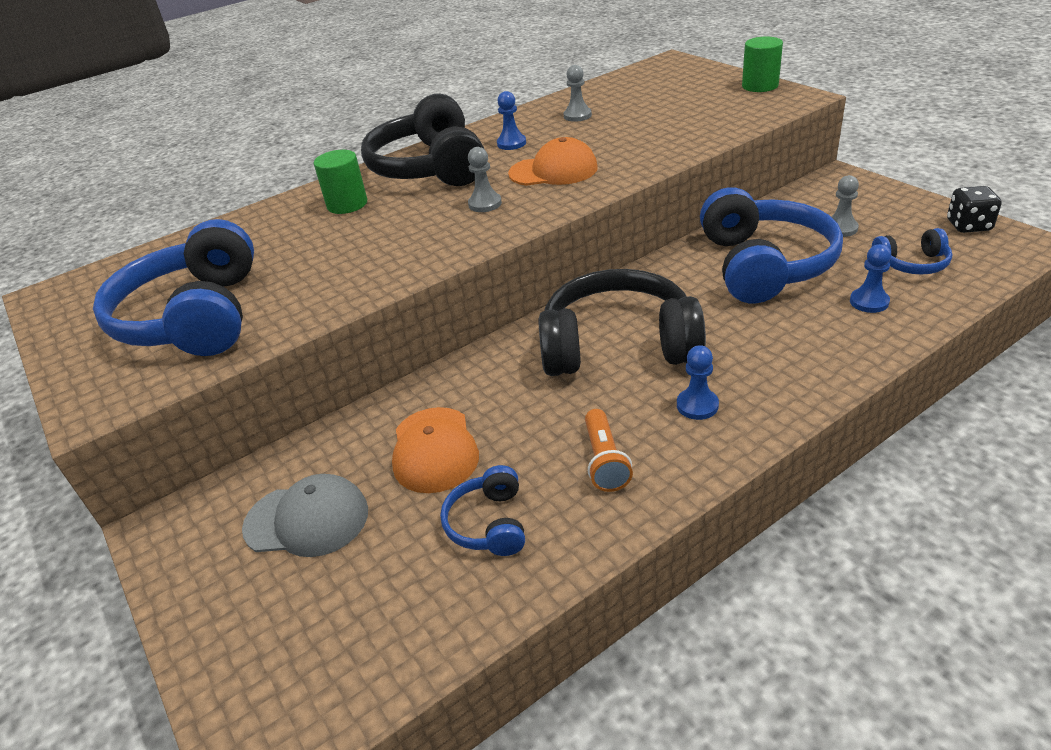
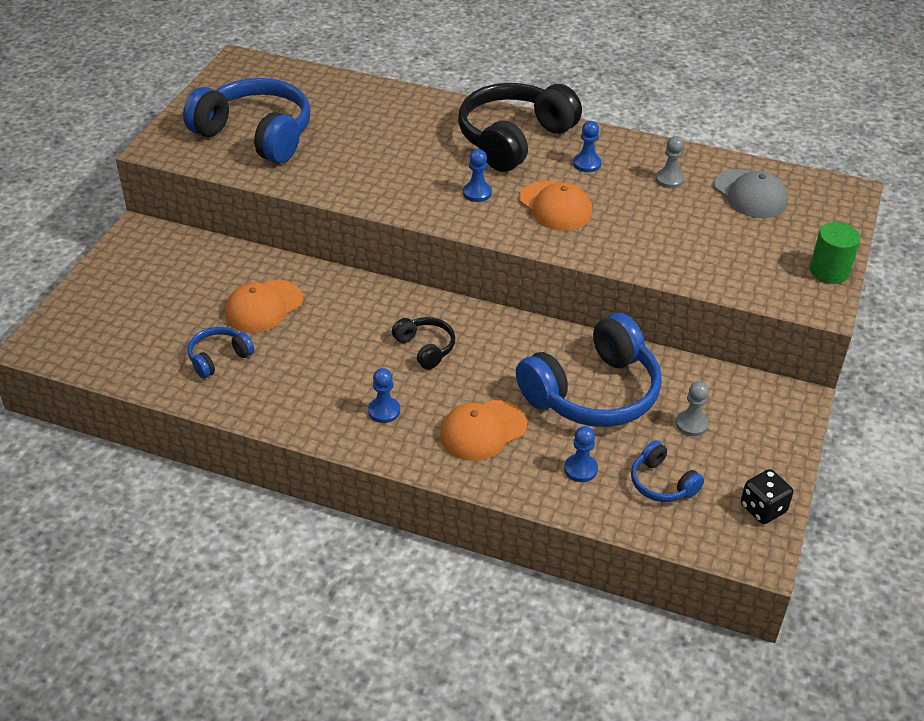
camera: 50 degrees right, 5 degrees up
blue headphones [93,219,254,356] -> blue headphones turned 75 degrees clockwise [183,78,310,164]
grey cap [242,474,368,557] -> grey cap moved to [714,169,788,218]
green cylinder [314,150,367,214] -> none
grey pawn [468,147,502,212] -> blue pawn [463,149,492,202]
black headphones [539,269,706,376] -> black headphones [392,317,455,369], size x0.47
orange flashlight [585,409,633,492] -> none
none -> orange cap [440,400,527,461]

